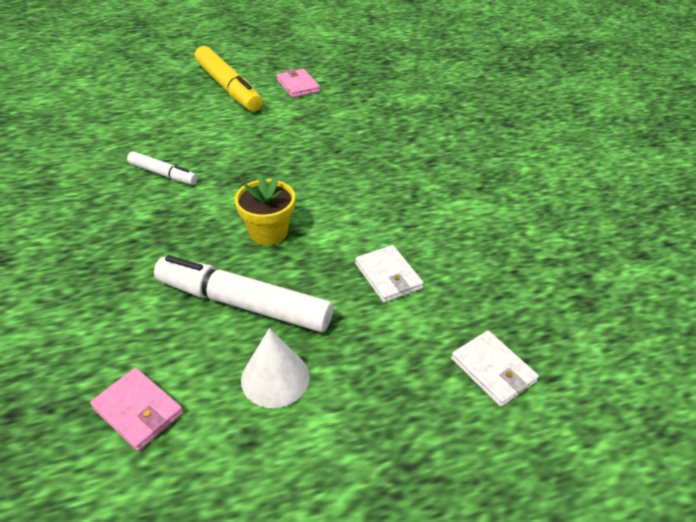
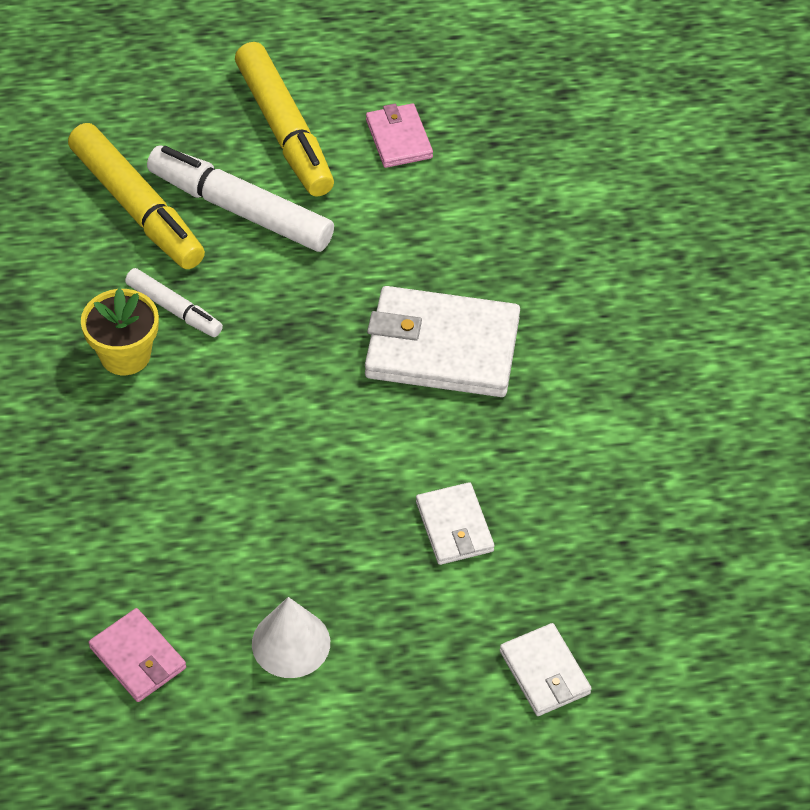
camera: 10 degrees right, 10 degrees up
white marker [154,255,333,332] -> white marker moved to [147,146,334,252]
yellow flower pot [235,175,295,245] -> yellow flower pot moved to [81,288,159,375]
none -> yellow marker [68,123,205,269]
none -> white wallet [365,286,520,397]

